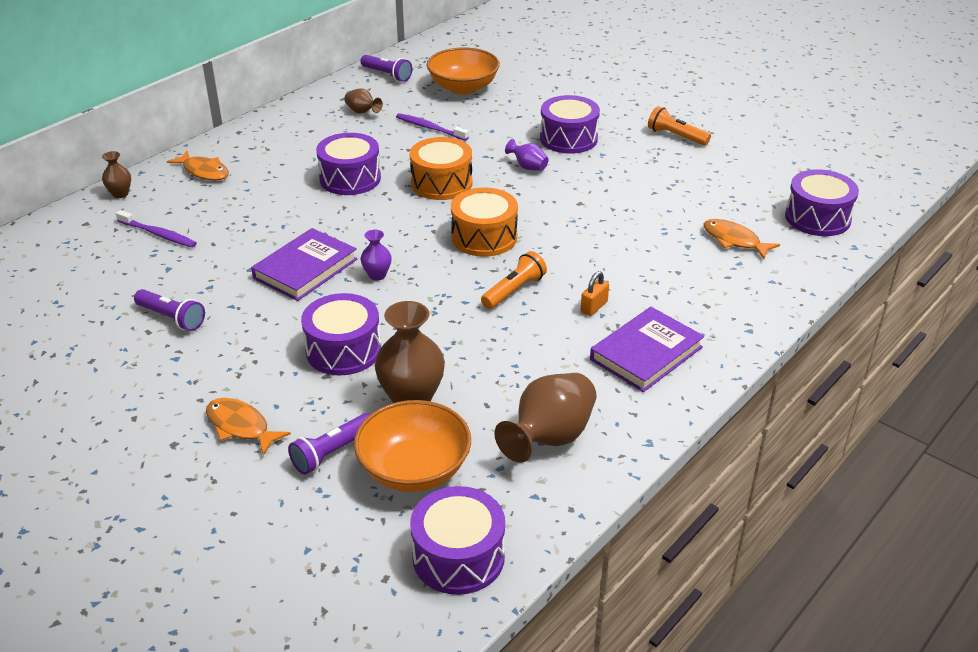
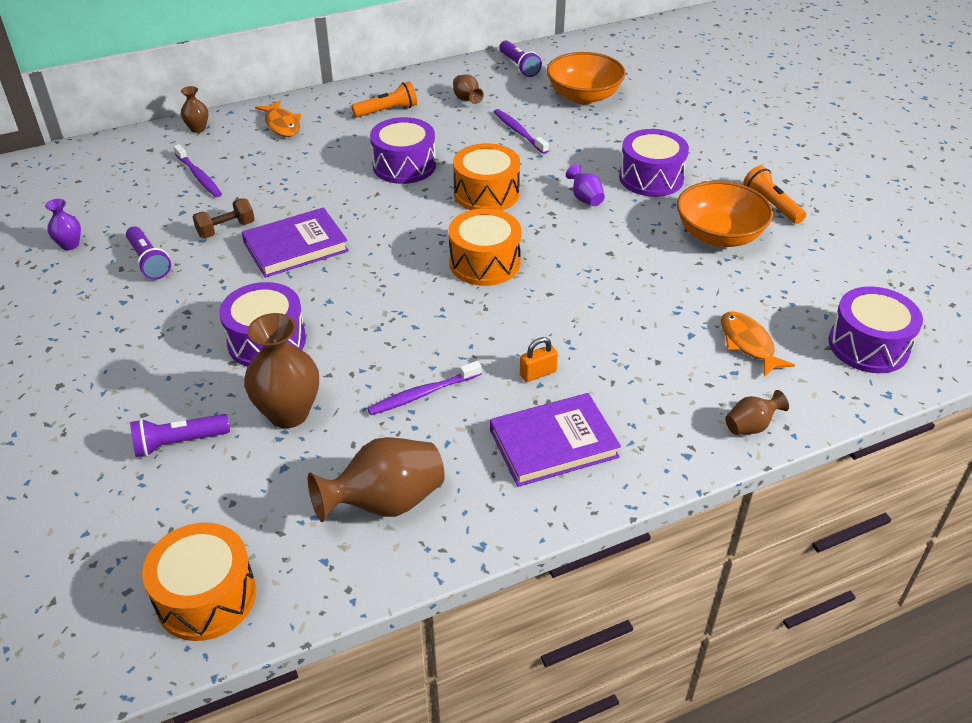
camera: 25 degrees right, 5 degrees up
orange fish [206,398,291,455] -> none
orange bowl [354,400,471,492] -> orange bowl moved to [677,181,773,247]
purple vase [361,230,392,280] -> purple vase moved to [45,199,81,250]
purple drum [410,486,505,595] -> orange drum [142,522,256,641]
orange flashlight [481,251,547,309] -> orange flashlight moved to [352,81,417,118]
none -> brown dumbbell [193,198,255,238]
none -> purple toothbrush [367,361,481,415]
none -> brown vase [725,390,789,435]

